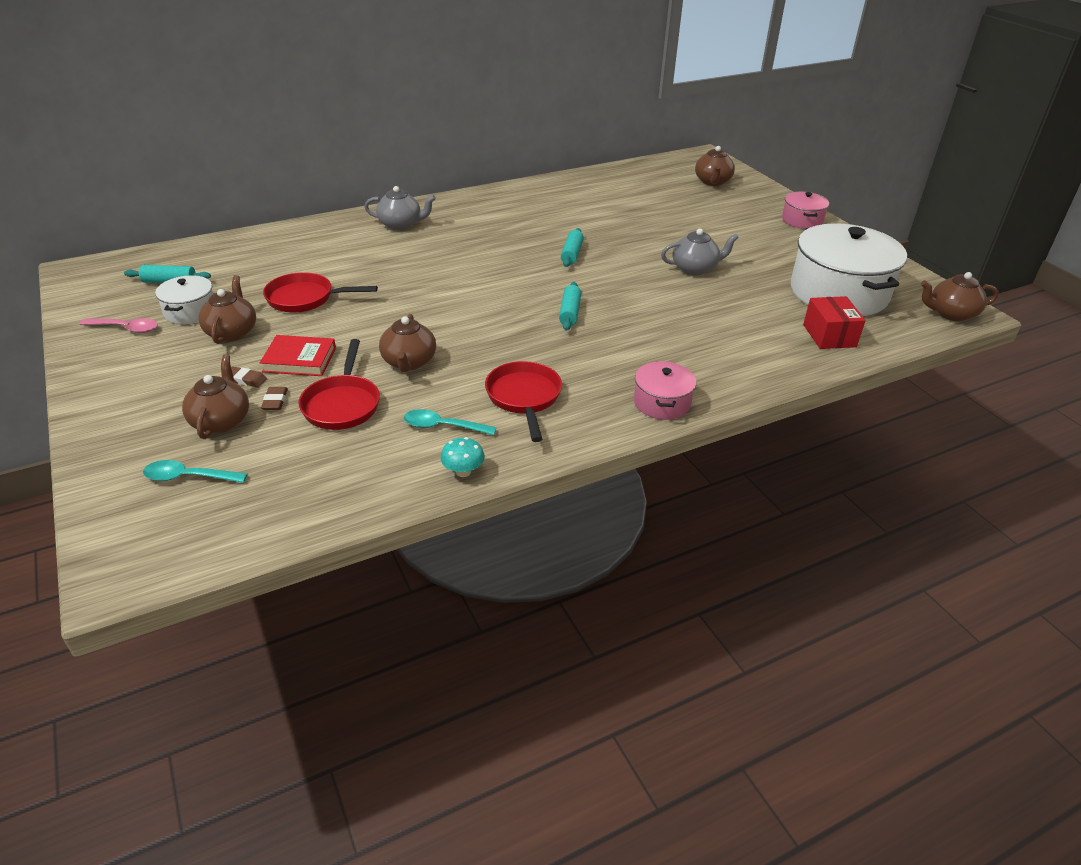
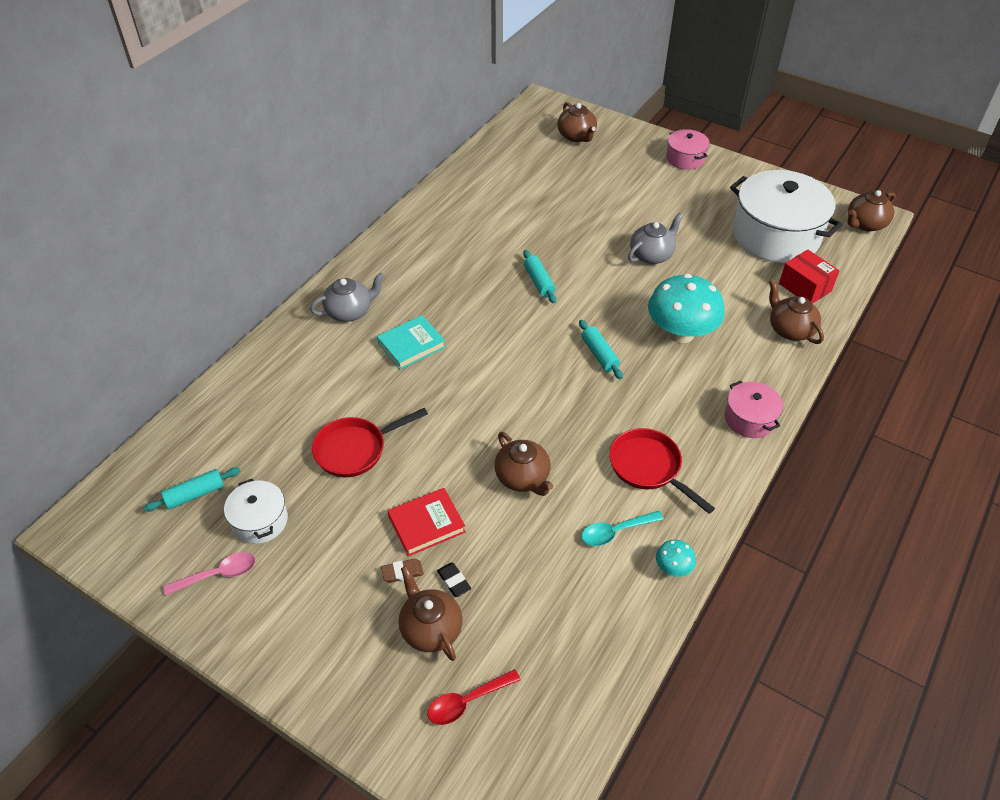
camera: 30 degrees left, 10 degrees up
turquoise spoon [143,460,247,483] -> red spoon [427,669,521,725]
brown teapot [198,275,256,344] -> brown teapot moved to [769,280,824,344]
brown eraser [261,387,288,410] -> black eraser [437,562,471,597]
red pan [298,339,380,430] -> none
none -> turquoise book [377,315,445,369]
none -> turquoise mushroom [648,274,725,343]

